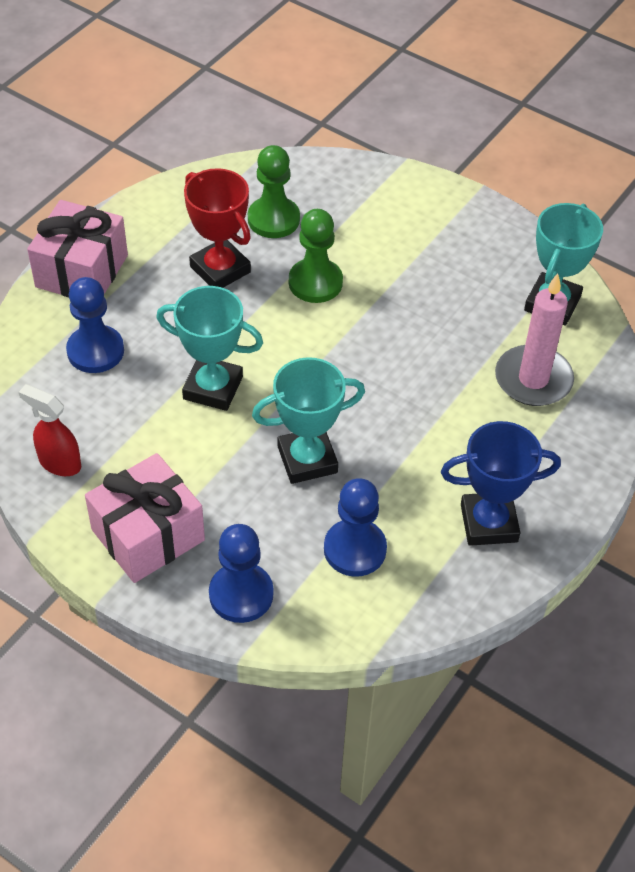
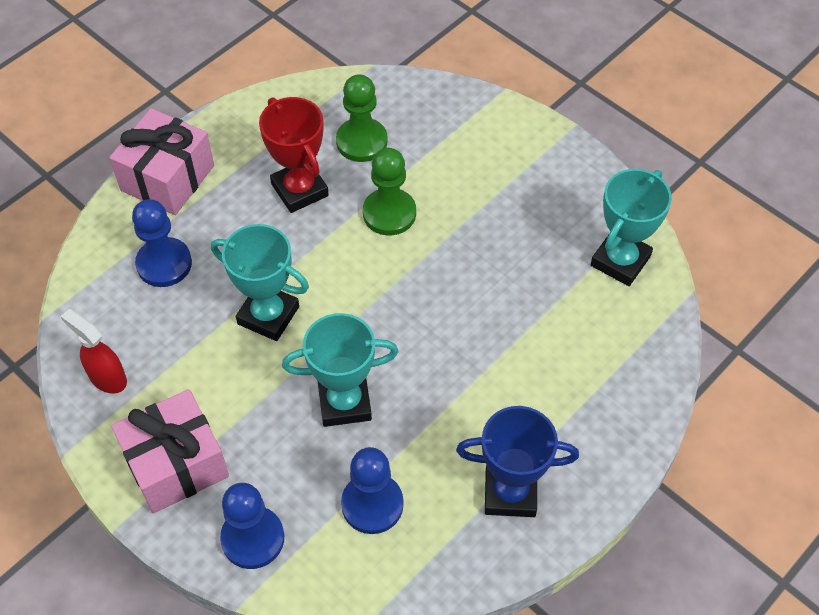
camera: 10 degrees right, 5 degrees up
pink candle [495,273,574,406] -> none

